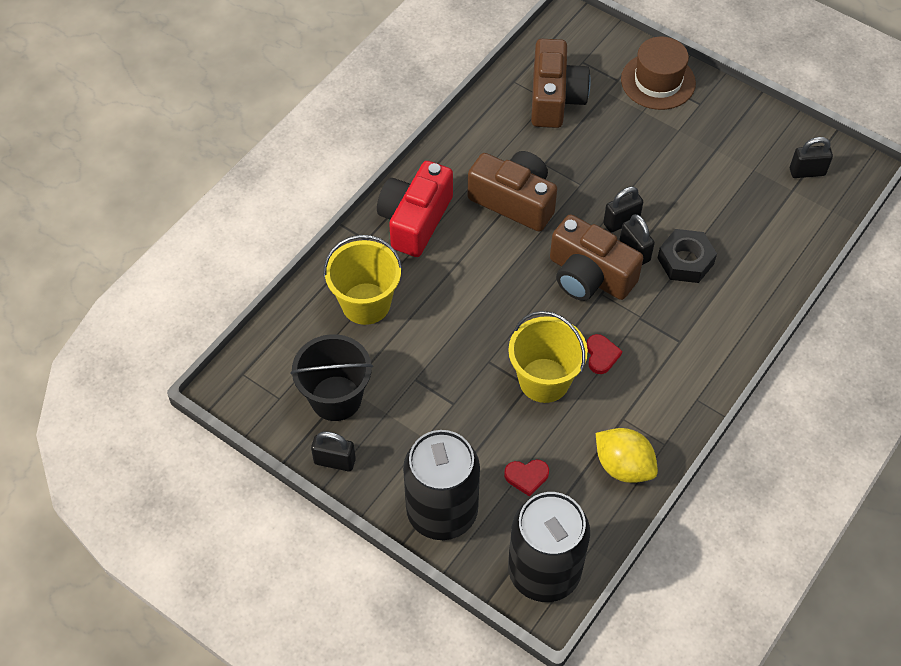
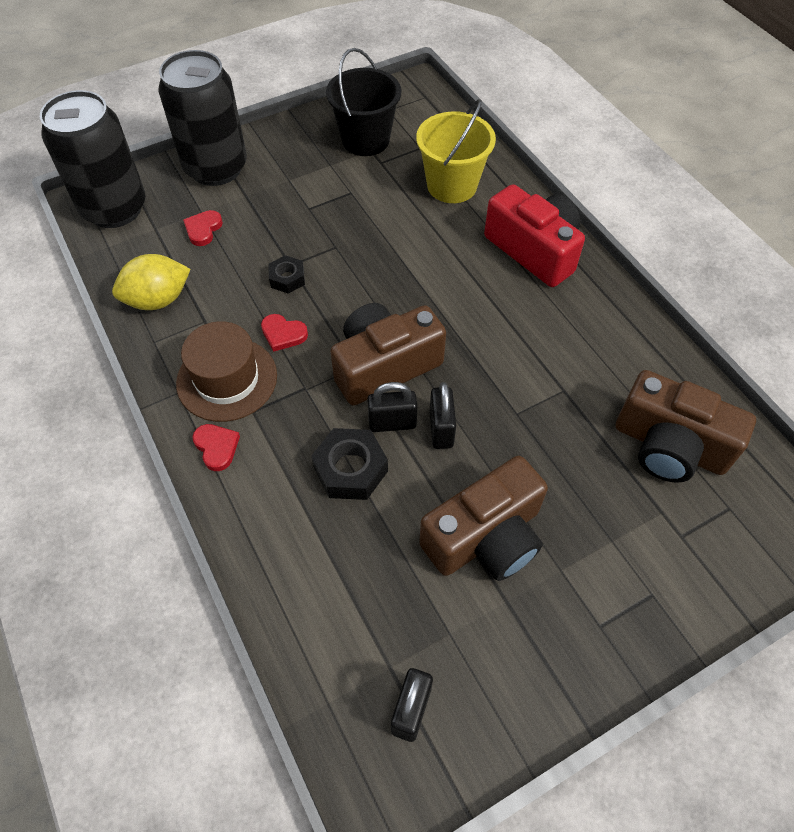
camera: 115 degrees right, 0 degrees up
black padlock [311,431,356,471] -> none
brown camera [468,151,557,232] -> brown camera moved to [419,456,548,581]
yellow bucket [508,311,588,403] -> black nut [268,255,305,294]
brown hat [621,37,696,110] -> brown hat moved to [176,321,277,422]
none -> red heart [192,424,240,471]

